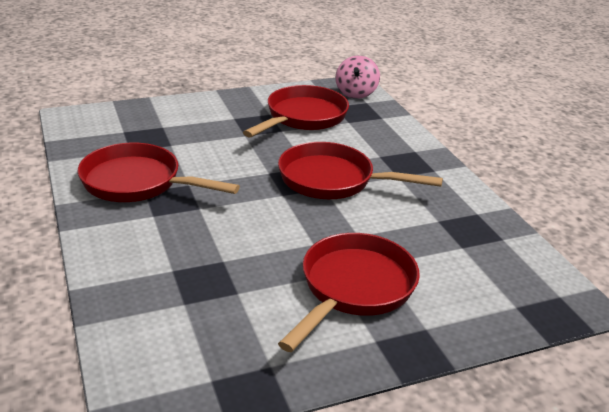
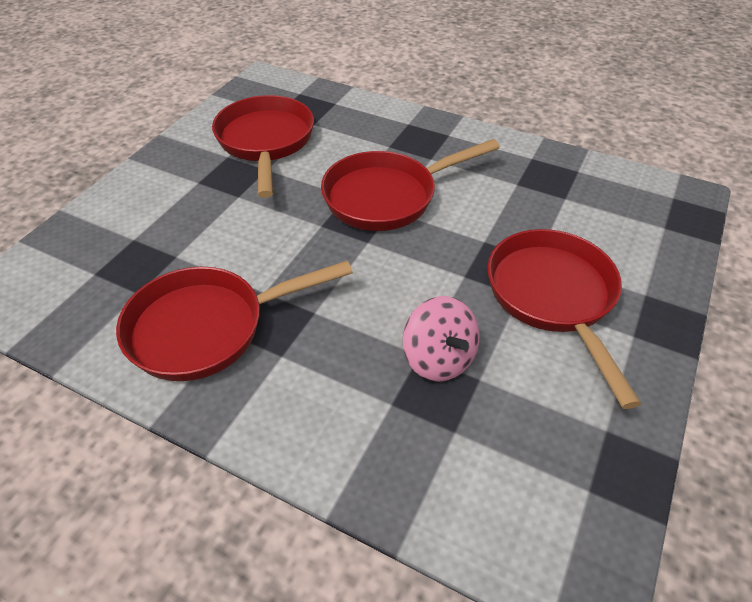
camera: 40 degrees left, 15 degrees up
pink spinning top [335,56,380,99] -> pink spinning top moved to [403,296,480,382]

